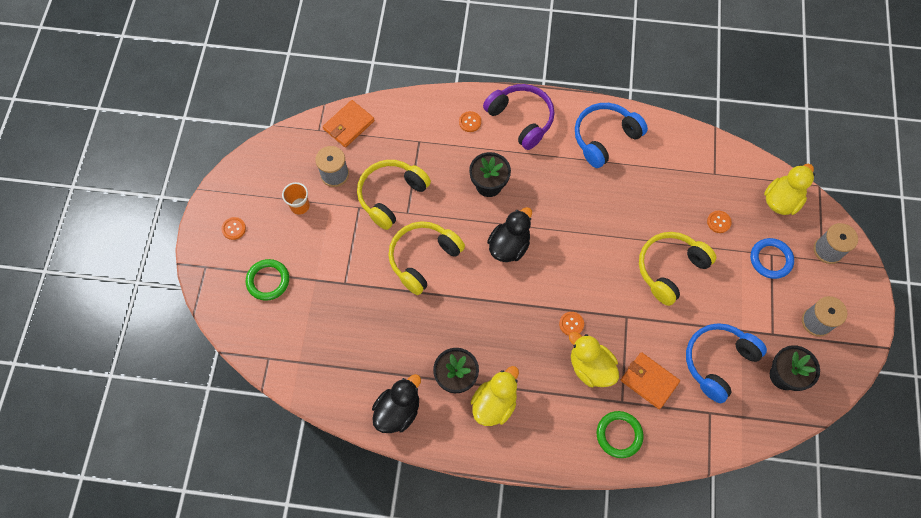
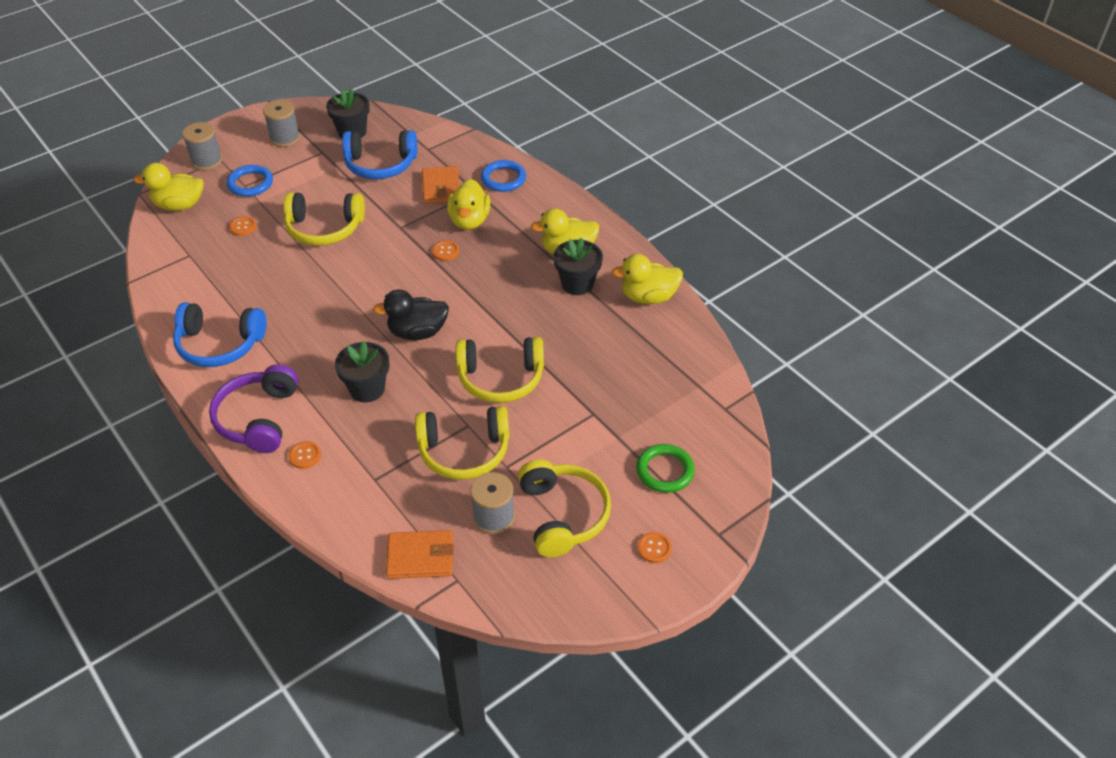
camera: 135 degrees left, 20 degrees down
orange cup [282,182,310,215] -> yellow headphones [518,459,611,558]
black duck [372,374,421,433] -> yellow duck [611,254,683,304]
green ring [597,411,644,458] -> blue ring [481,160,526,192]

